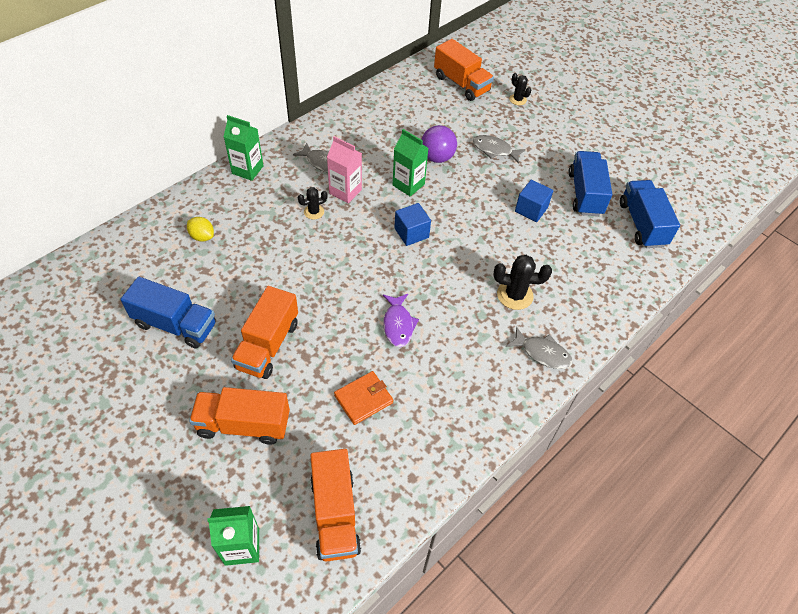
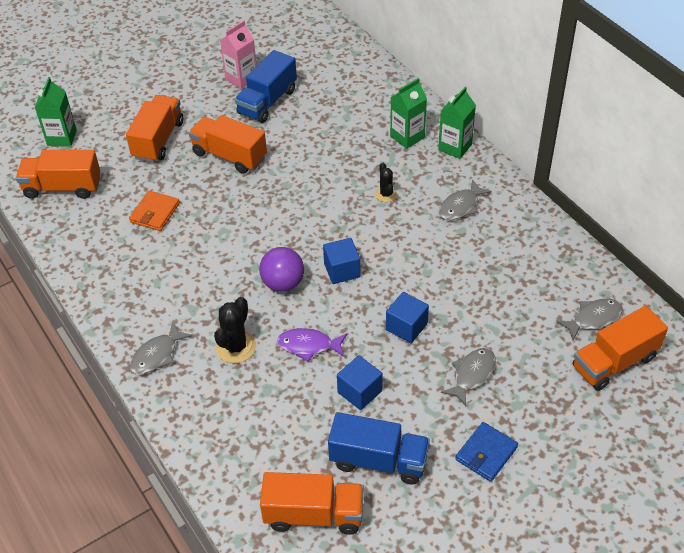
camera: 105 degrees right, 5 degrees down
yellow lemon [187,217,214,242] -> none
pink carton [327,136,362,203] -> pink carton moved to [220,20,257,90]
orange wallet [334,371,393,425] -> orange wallet turned 45 degrees clockwise [129,190,180,231]
purple fish [383,294,419,347] -> purple fish moved to [277,328,347,362]
green carton [393,129,428,196] -> green carton moved to [390,78,427,149]
purple ball [421,125,457,163] -> purple ball moved to [259,247,304,292]
black cactus [509,73,531,105] -> none
blue truck [620,180,680,248] -> orange truck [260,472,364,535]
none -> blue cube [386,292,429,343]
none -> blue wallet [455,422,518,482]
none -> grey fish [556,299,623,341]

